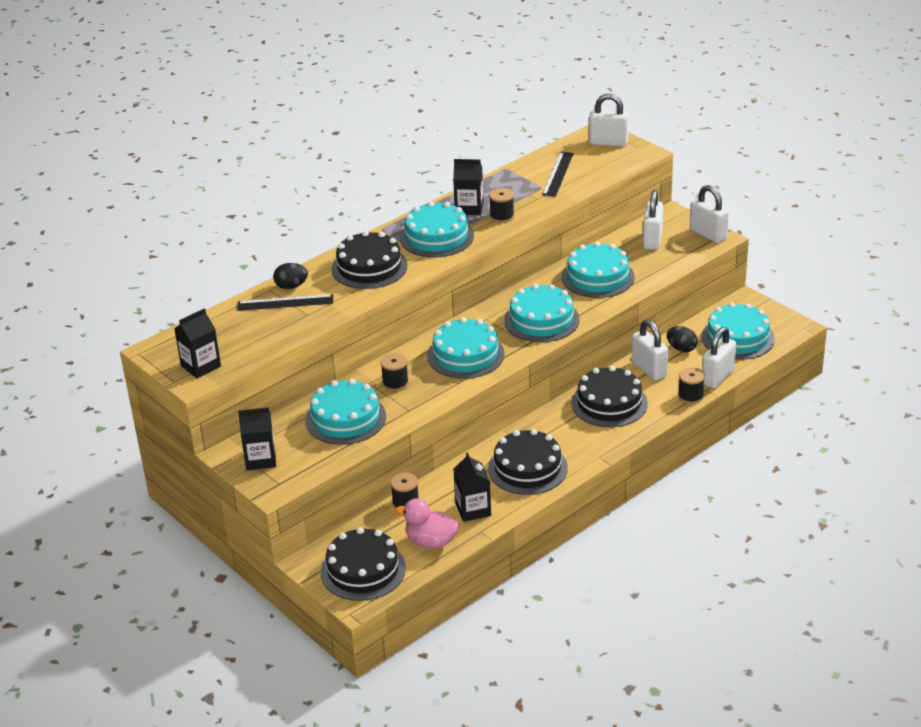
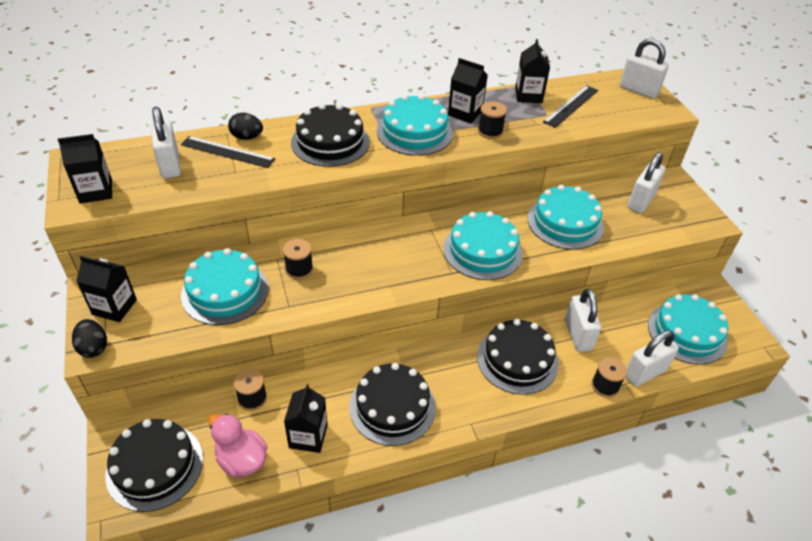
camera: 20 degrees right, 10 degrees up
turquoise cake [427,317,505,379] -> none
black egg [667,326,698,352] -> black egg moved to [72,319,107,358]
white padlock [690,185,729,243] -> white padlock moved to [151,107,181,179]
none -> black carton [515,39,550,103]

